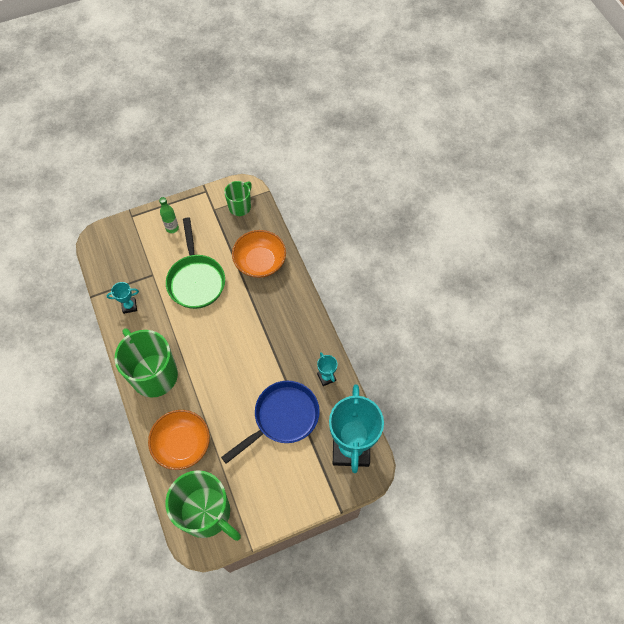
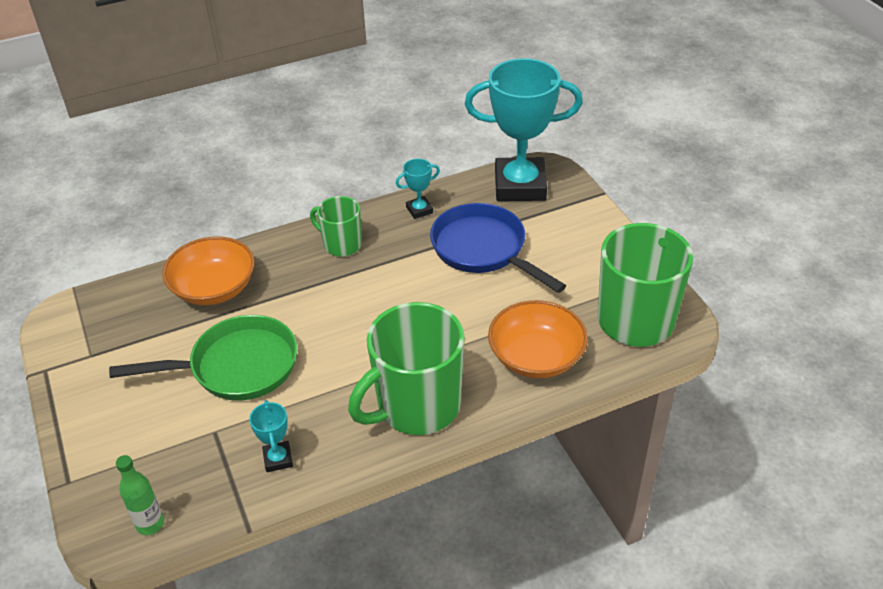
camera: 90 degrees left, 20 degrees down
green bottle [159,197,179,233] -> green bottle moved to [116,455,164,535]
green mug [224,181,252,216] -> green mug moved to [310,196,362,257]

